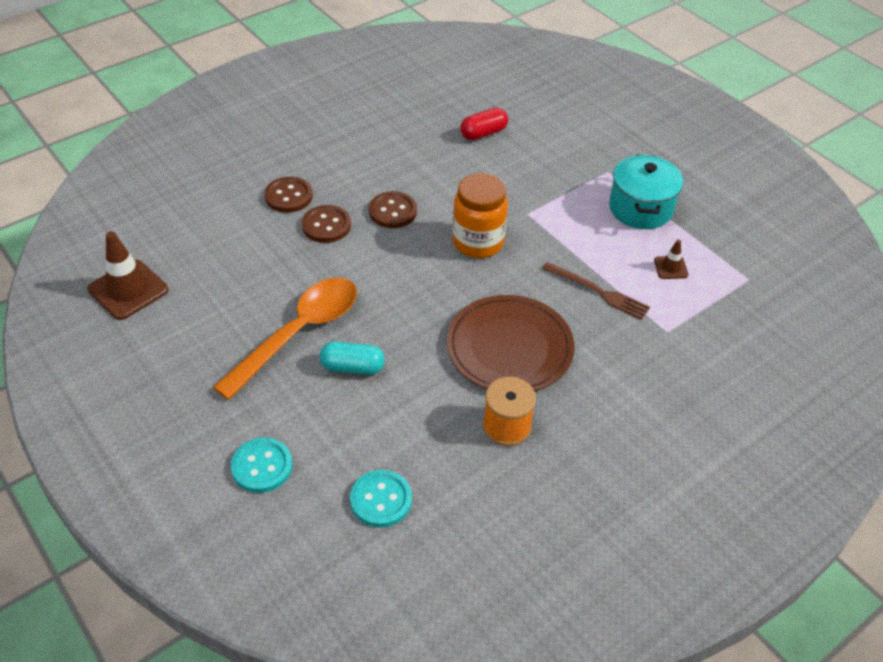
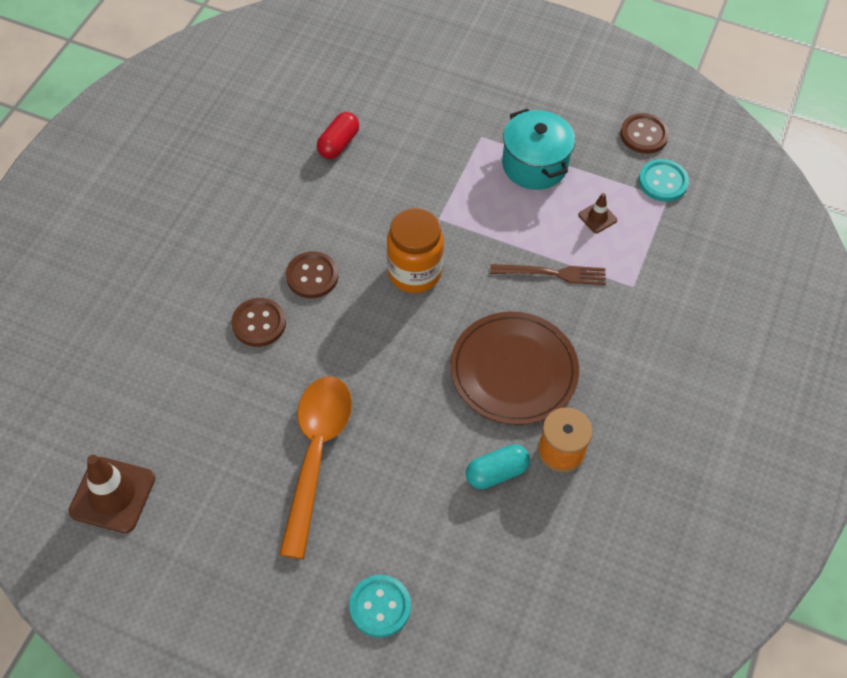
camera: 30 degrees left, 10 degrees up
brown button [264,177,313,213] -> brown button moved to [620,113,669,154]
turquoise capsule [320,342,385,375] -> turquoise capsule moved to [466,444,530,489]
turquoise button [350,470,412,527] -> turquoise button moved to [639,159,689,202]

